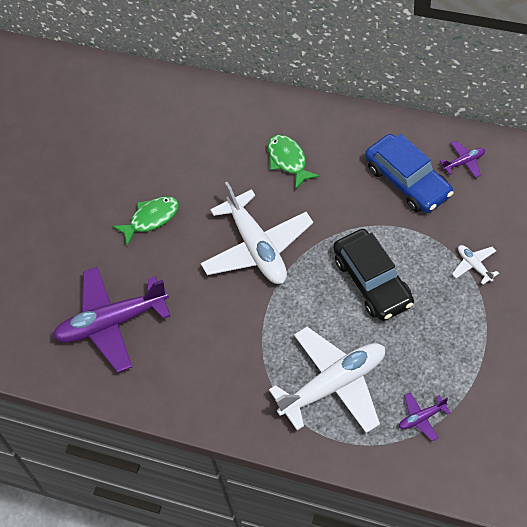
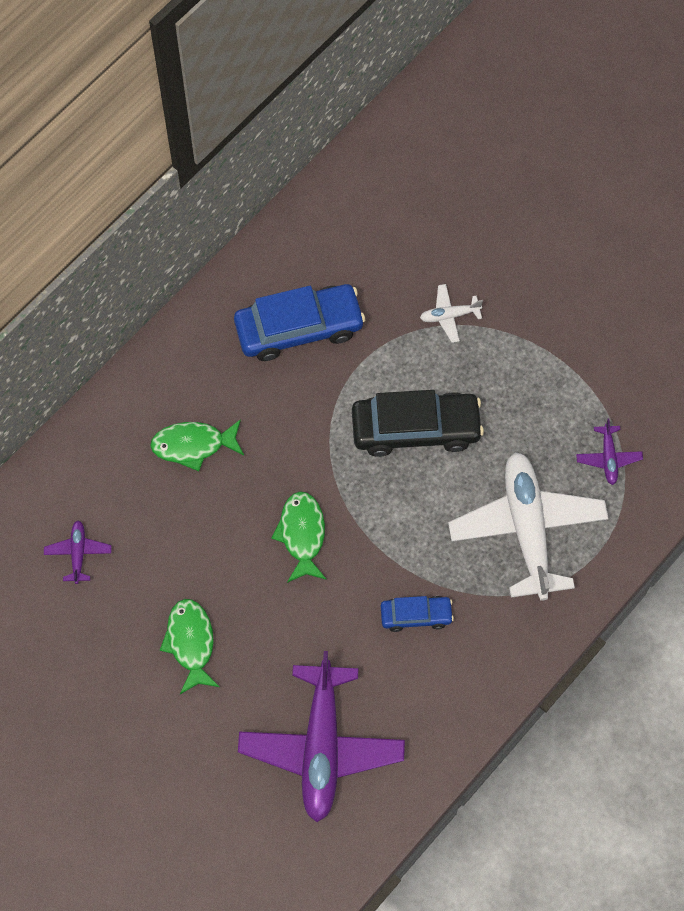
camera: 75 degrees left, 10 degrees up
white plane [201,182,313,284] -> green fish [271,491,327,583]
purple plane [440,141,485,178] -> purple plane moved to [44,520,111,584]
none -> blue car [381,596,454,632]

